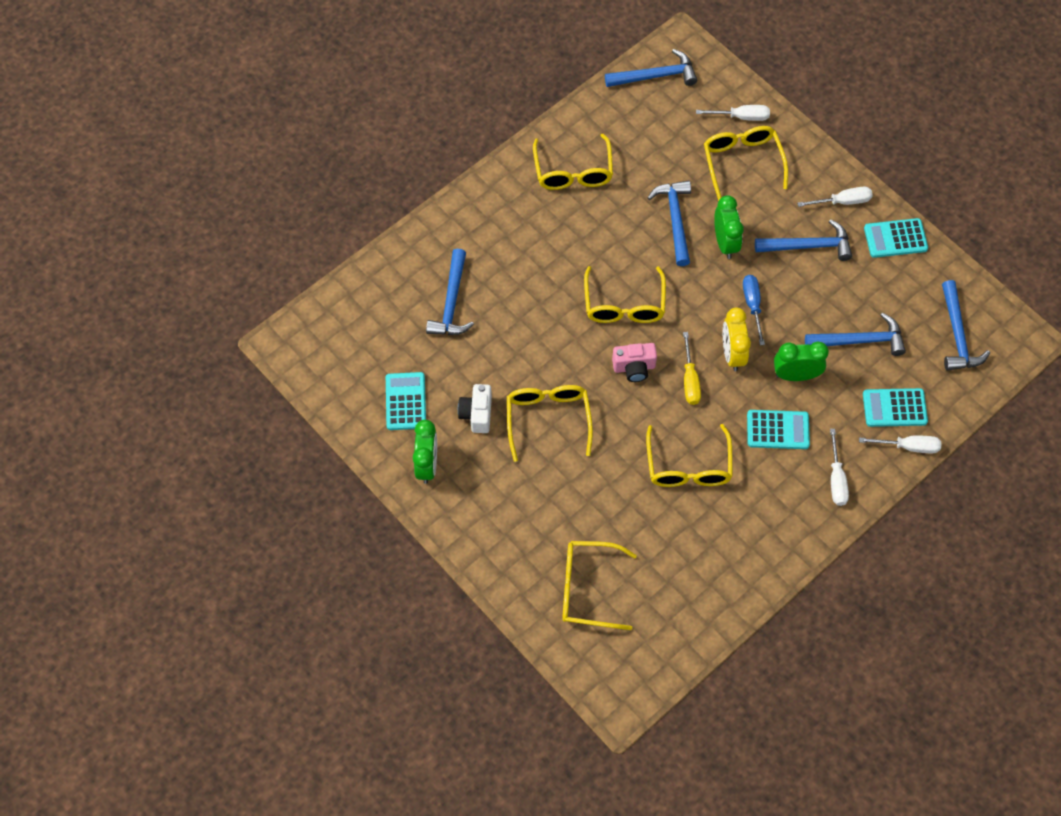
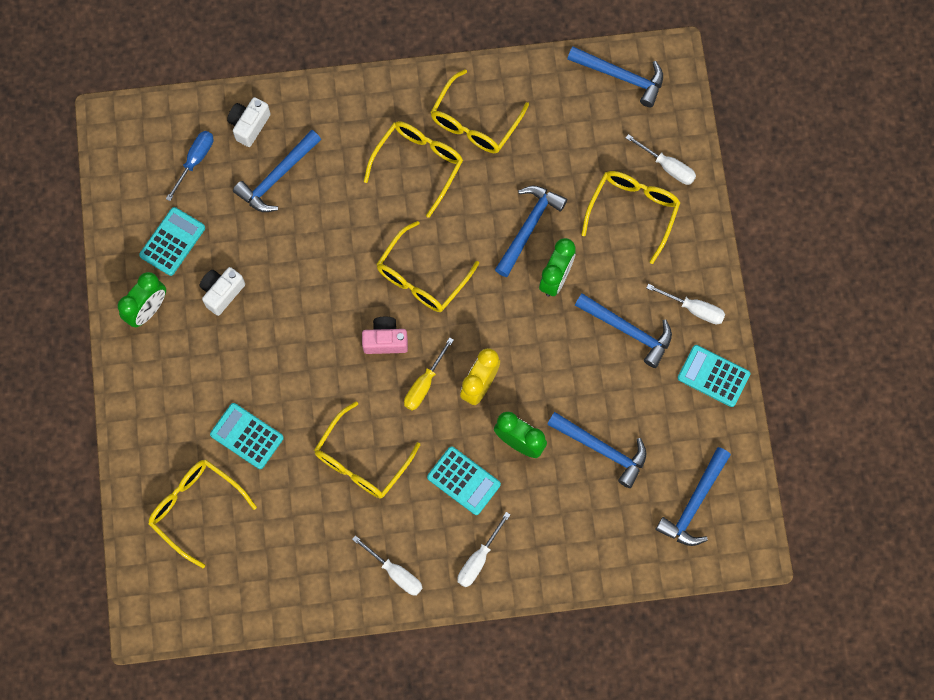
camera: 35 degrees right, 10 degrees up
yellow glasses [507,385,593,462] -> yellow glasses moved to [364,121,463,218]
pink camera [612,343,657,382] -> pink camera turned 150 degrees clockwise [362,317,408,354]
blue screwdriver [743,275,765,345] -> blue screwdriver moved to [166,131,214,201]
white screwdriver [859,436,942,453] -> white screwdriver moved to [352,535,423,596]
turquoise calculator [863,388,928,427] -> turquoise calculator moved to [210,403,284,469]
none -> white camera [227,97,270,147]

